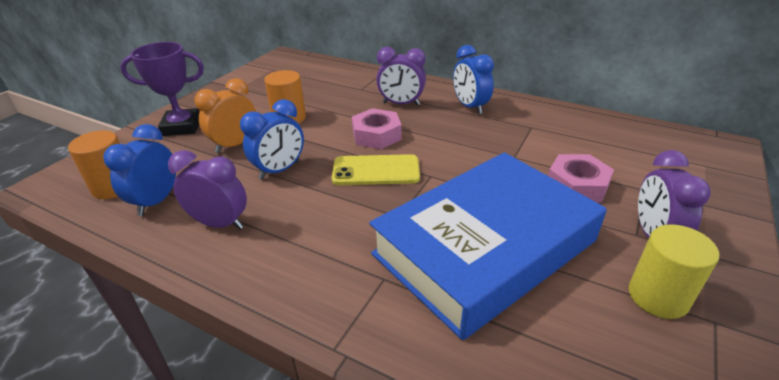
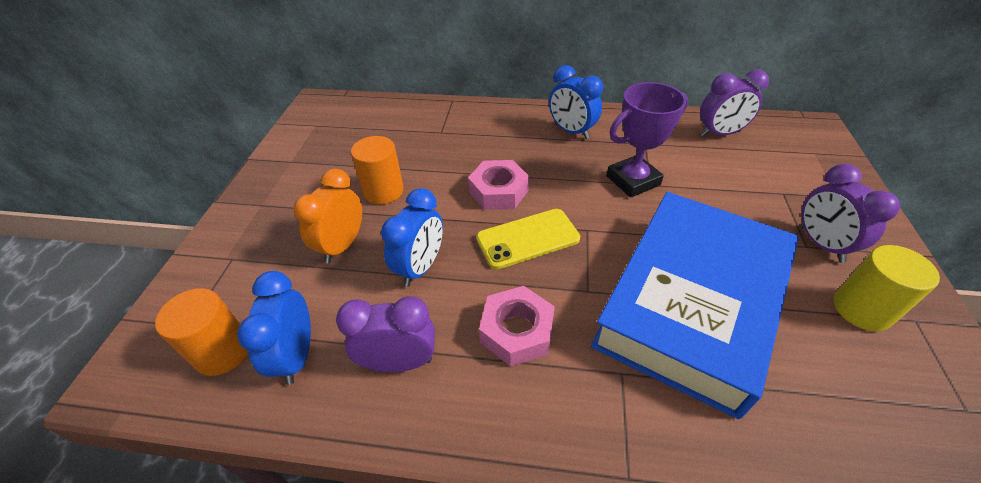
camera: 20 degrees left, 10 degrees up
purple trophy [120,42,204,136] -> purple trophy moved to [606,82,688,198]
purple clock [376,47,426,106] -> purple clock moved to [700,70,769,137]
pink nut [548,154,614,203] -> pink nut moved to [479,286,555,366]

